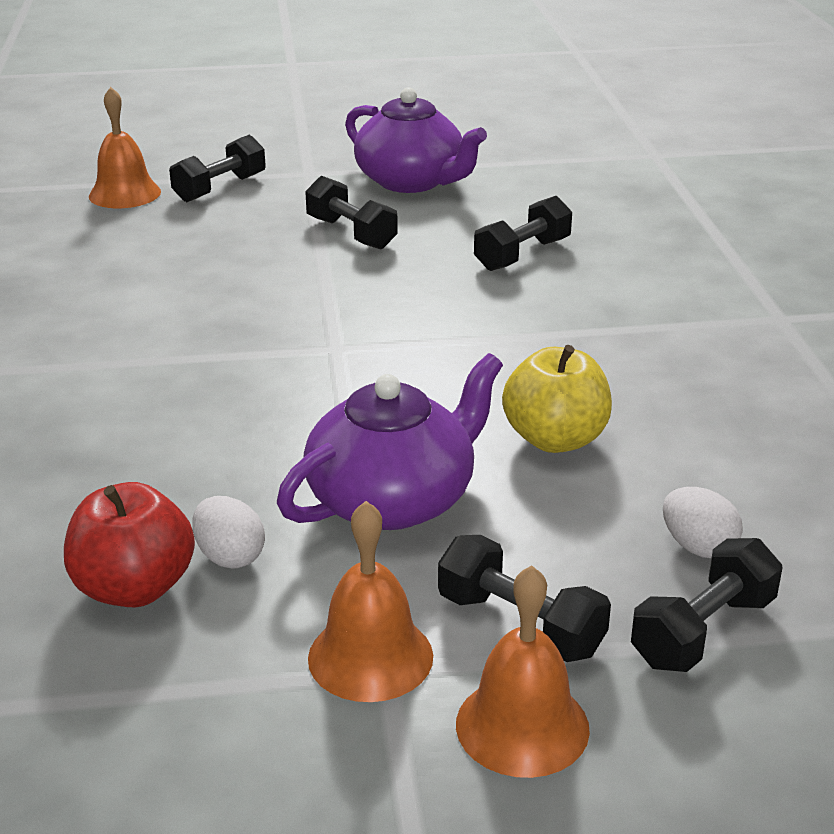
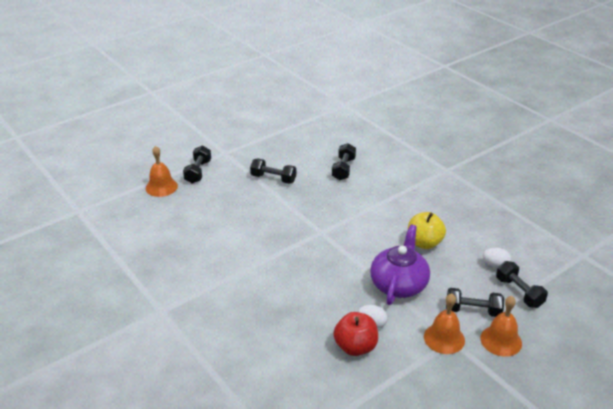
camera: 30 degrees left, 5 degrees up
purple teapot [345,87,487,193] -> none
black dumbbell [631,538,783,672] -> black dumbbell turned 45 degrees counterclockwise [496,261,548,308]

